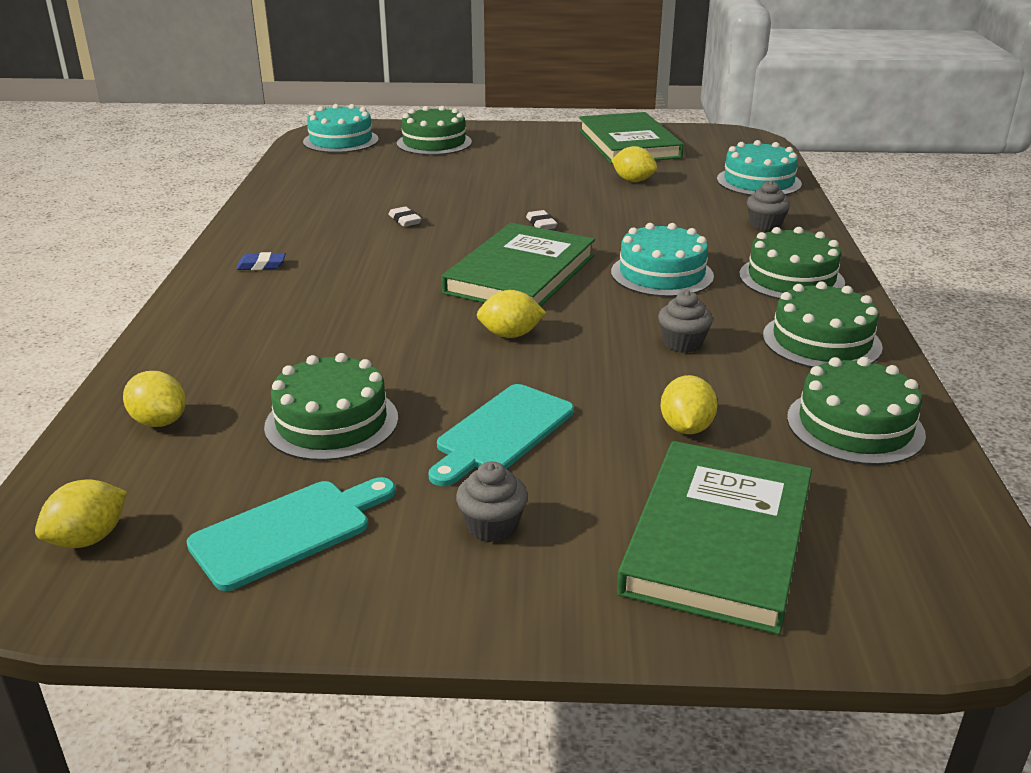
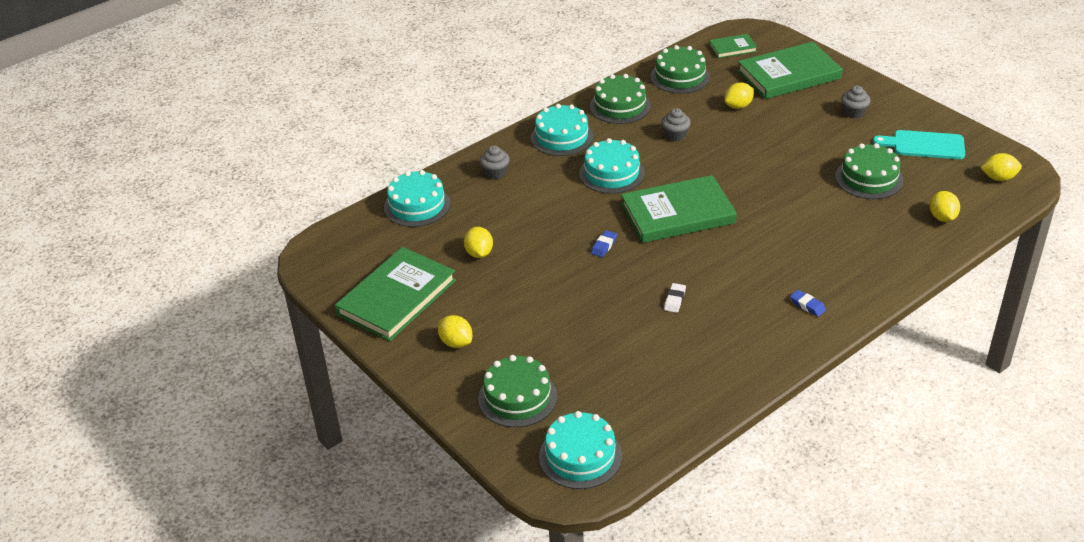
camera: 130 degrees left, 10 degrees up
turquoise cutting board [428,384,574,486] -> none
yellow lemon [477,290,546,338] -> yellow lemon moved to [438,315,472,348]
white eraser [526,210,557,229] -> blue eraser [591,230,617,257]
green cake [739,227,845,299] -> turquoise cake [531,104,593,156]
none -> green book [709,34,757,58]

